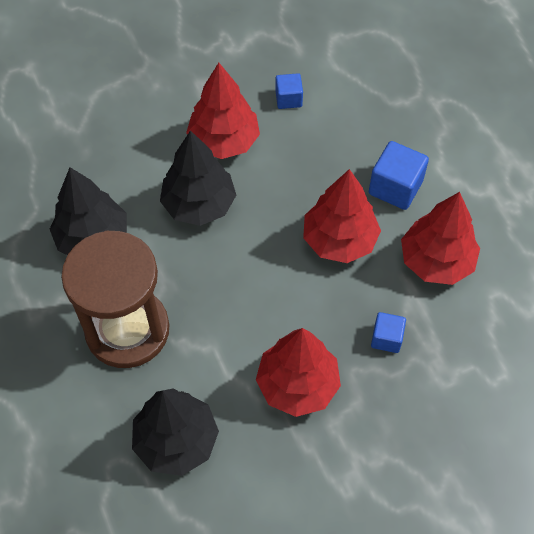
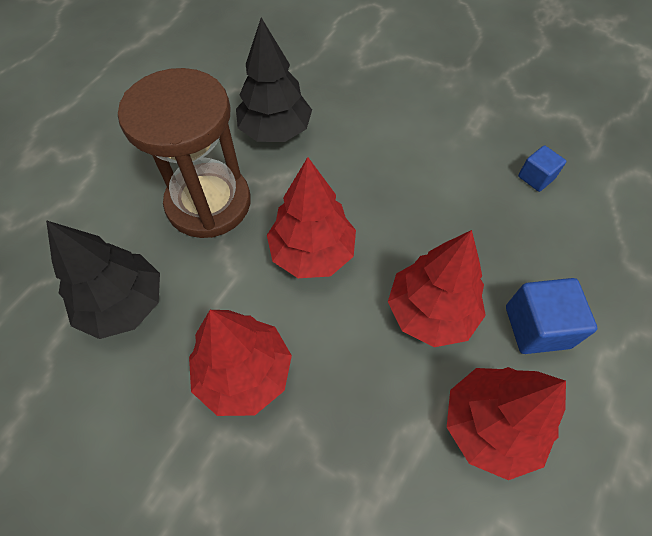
camera: 55 degrees right, 0 degrees up
black tree [160,130,236,226] -> none
red tree [186,63,260,159] -> red tree moved to [267,157,356,278]
blue cube [371,312,406,353] -> none

